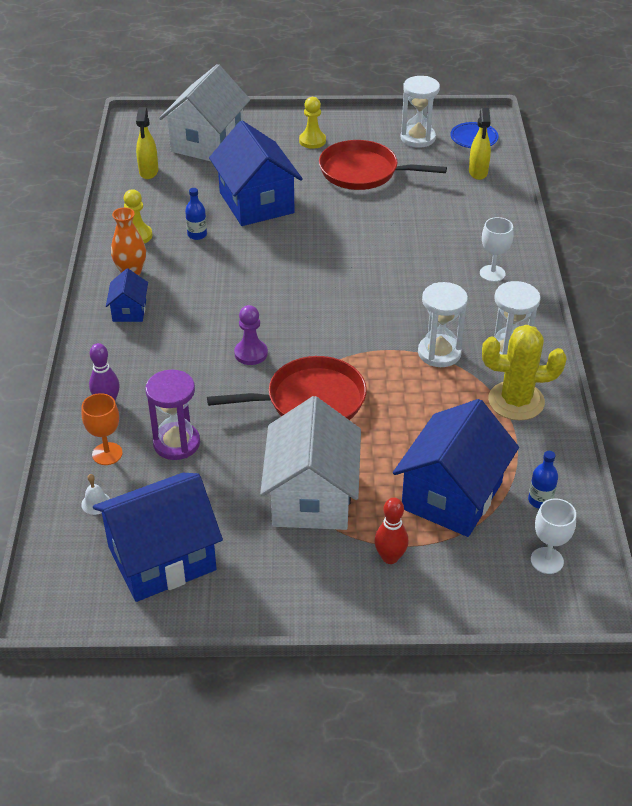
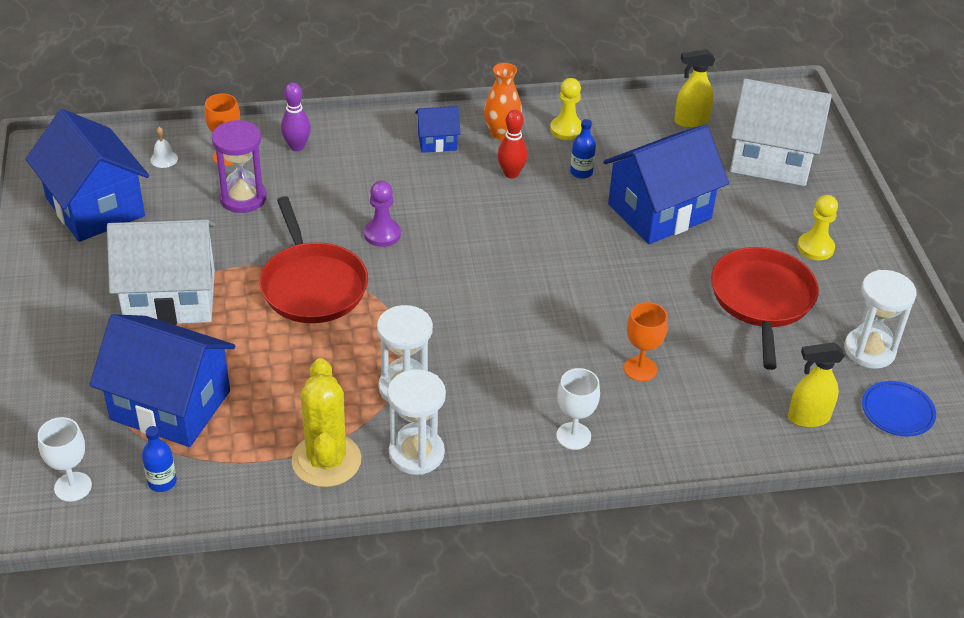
camera: 80 degrees right, 0 degrees up
red bowling pin [374,498,409,564] -> red bowling pin moved to [497,110,528,178]
none -> orange goblet [624,302,668,381]

